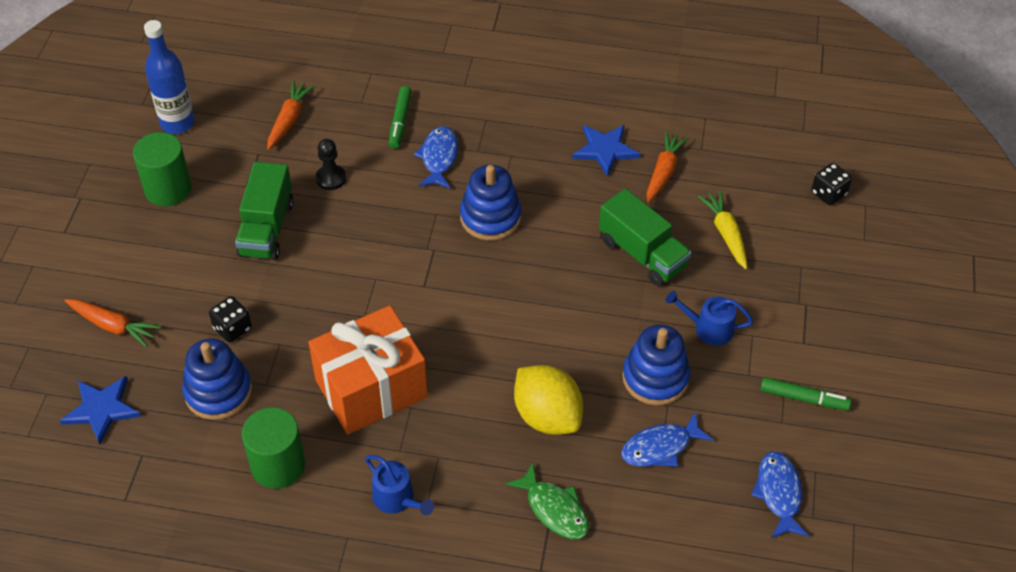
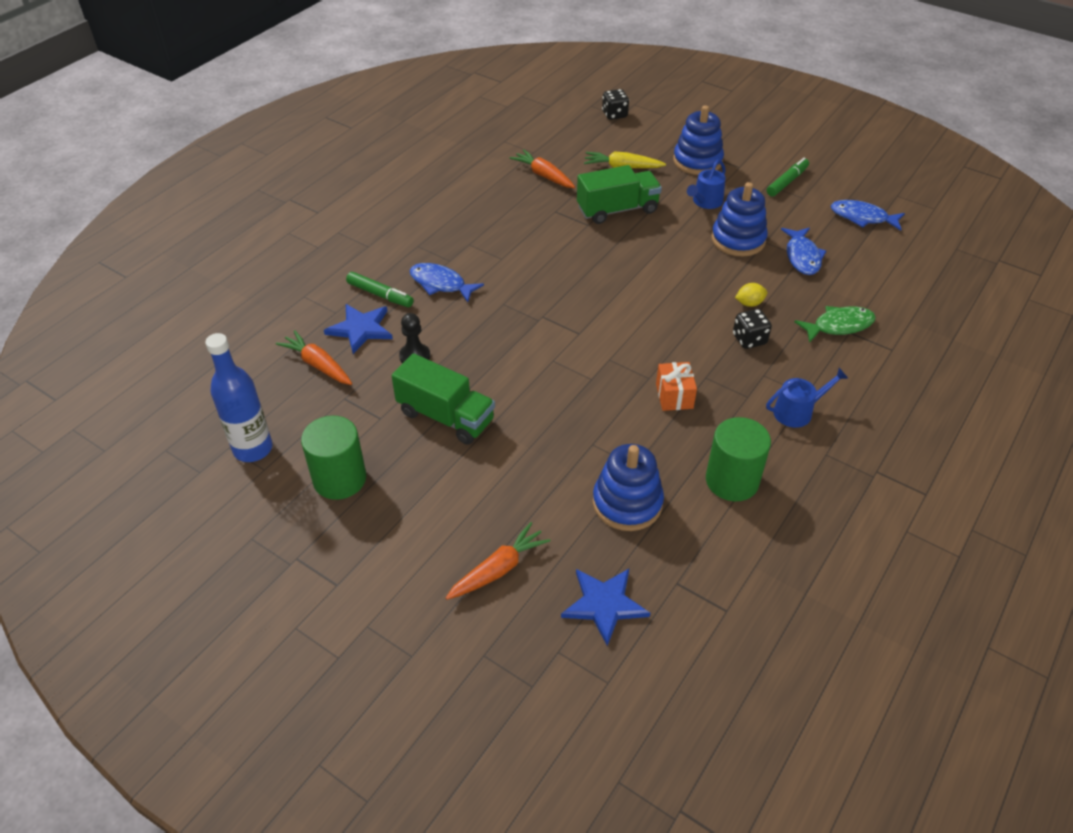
camera: 65 degrees left, 5 degrees down
black dice [209,296,252,342] -> black dice moved to [733,309,772,349]
orange gift [308,305,428,434] -> orange gift [656,362,697,411], size x0.44
blue stacking toy [460,165,521,241] -> blue stacking toy moved to [673,105,724,175]
yellow lemon [514,365,583,435] -> yellow lemon [735,283,767,307], size x0.44
blue star [572,125,640,177] -> blue star moved to [324,304,393,354]

